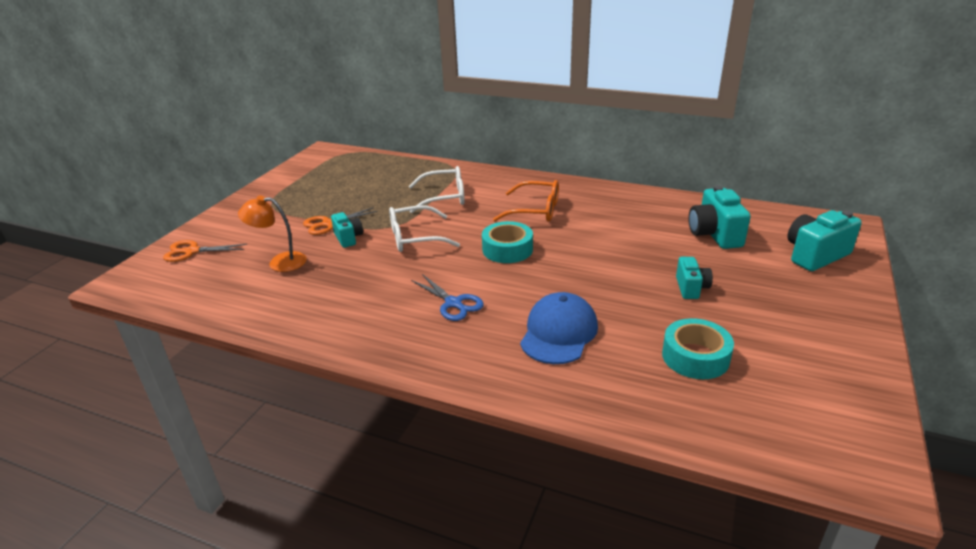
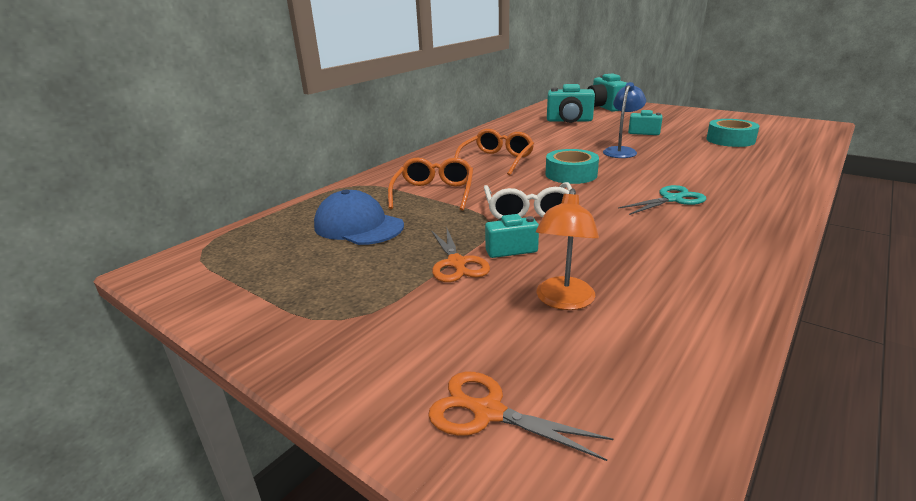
camera: 75 degrees left, 5 degrees down
orange scissors [163,240,247,262] -> orange scissors turned 105 degrees clockwise [428,372,613,461]
white glasses [409,166,465,213] -> orange glasses [388,157,473,210]
blue scissors [411,274,484,321] -> turquoise scissors [618,185,706,215]
blue cap [520,292,598,364] -> blue cap moved to [314,189,404,245]
none -> blue lamp [603,82,646,158]

